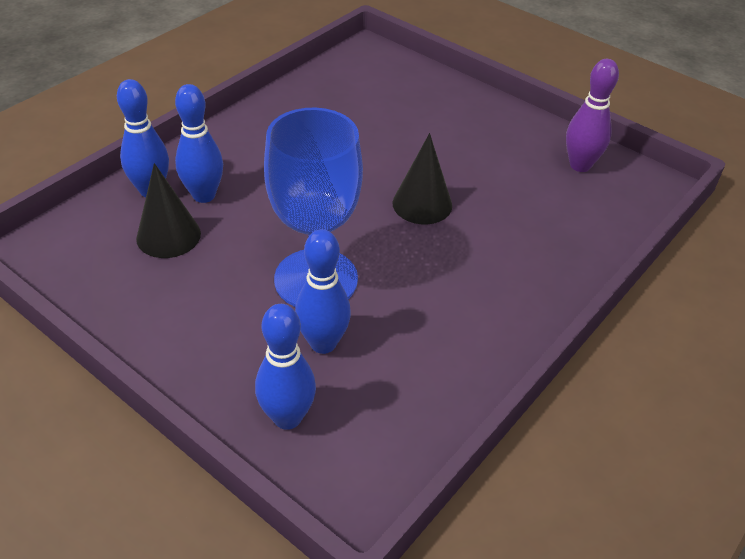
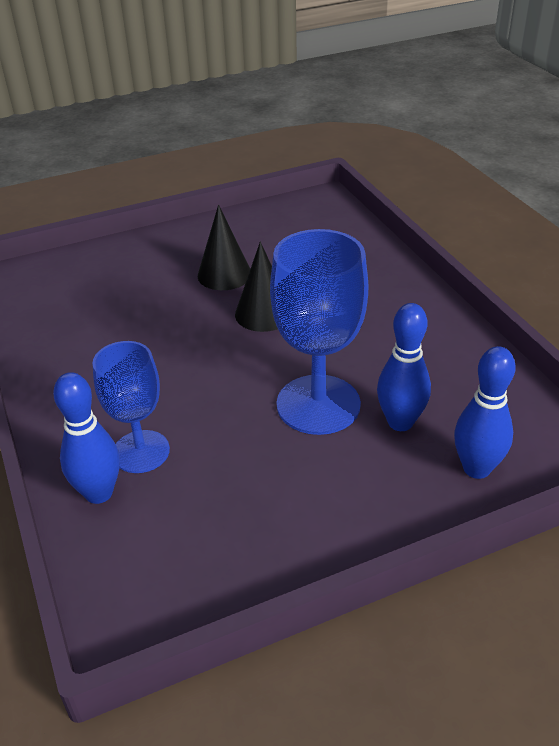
camera: 60 degrees left, 5 degrees down
black cone [136,163,201,258] -> black cone moved to [198,205,250,290]
blue bowling pin [175,84,223,203] -> blue goblet [92,341,170,473]
purple bowling pin [566,59,619,172] -> none

